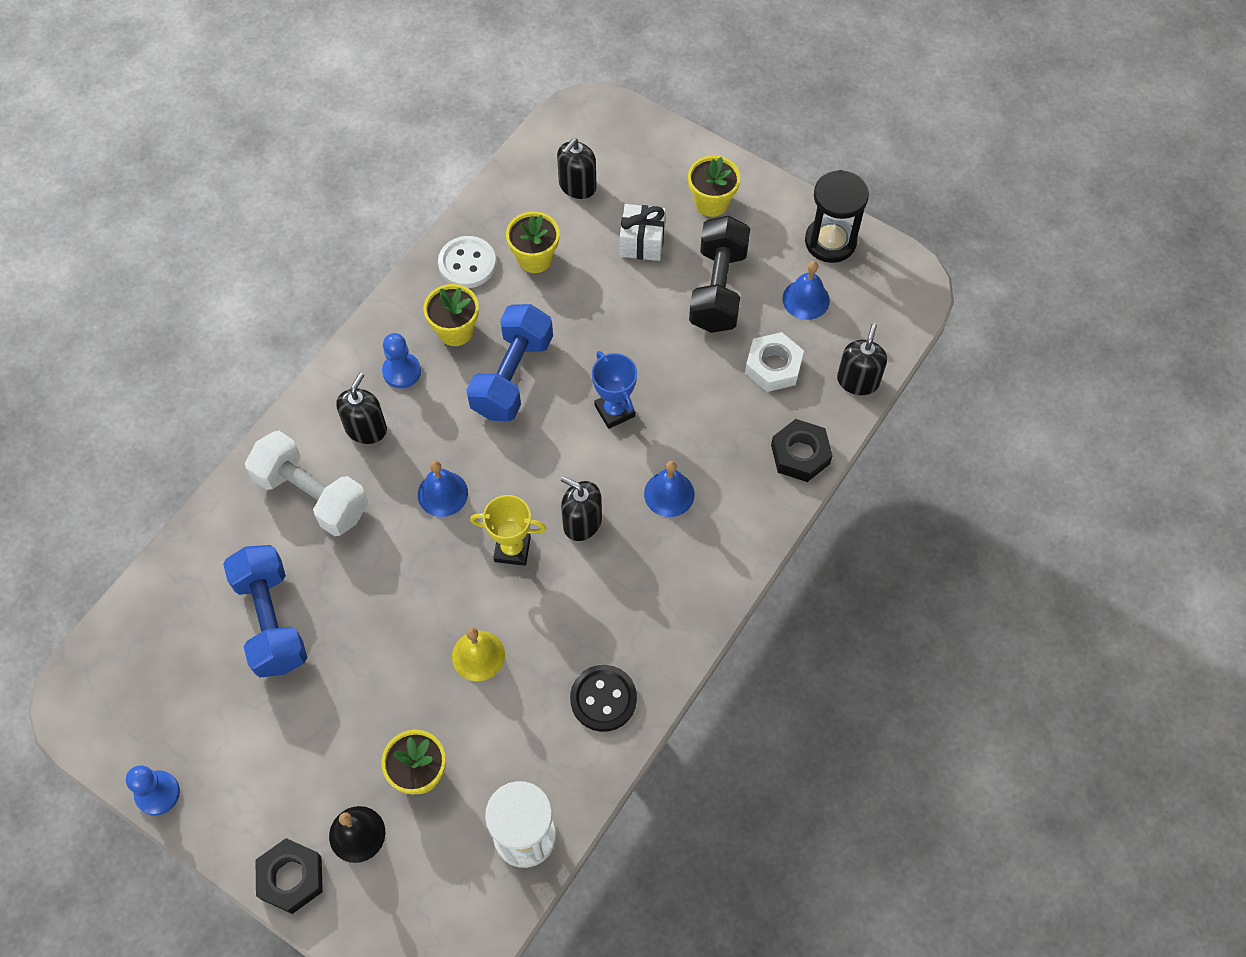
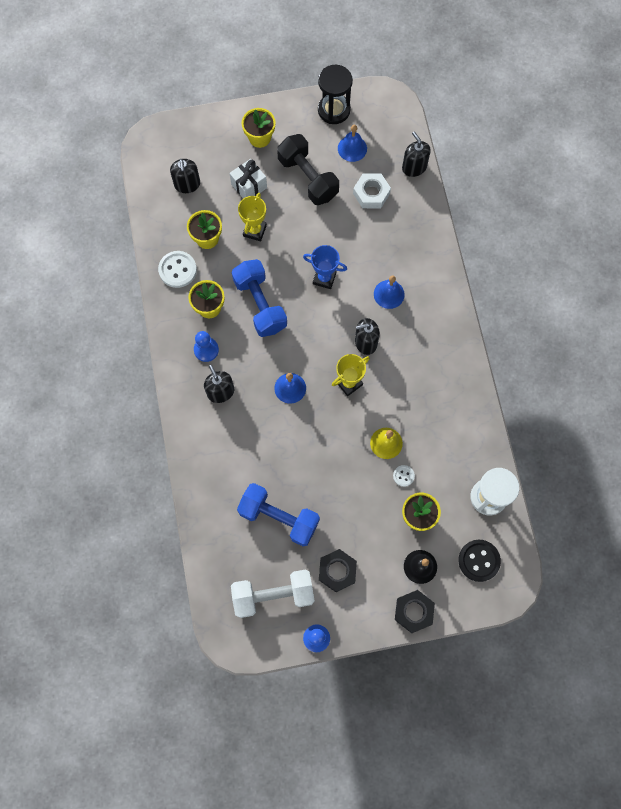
camera: 45 degrees left, 10 degrees up
white dumbbell [245,431,368,536] -> white dumbbell moved to [231,570,315,618]
black button [570,665,637,732] -> black button moved to [459,540,501,582]
black nut [771,419,833,482] -> black nut moved to [319,549,357,592]
none -> yellow trophy [238,193,267,241]
none -> white button [393,465,415,487]

